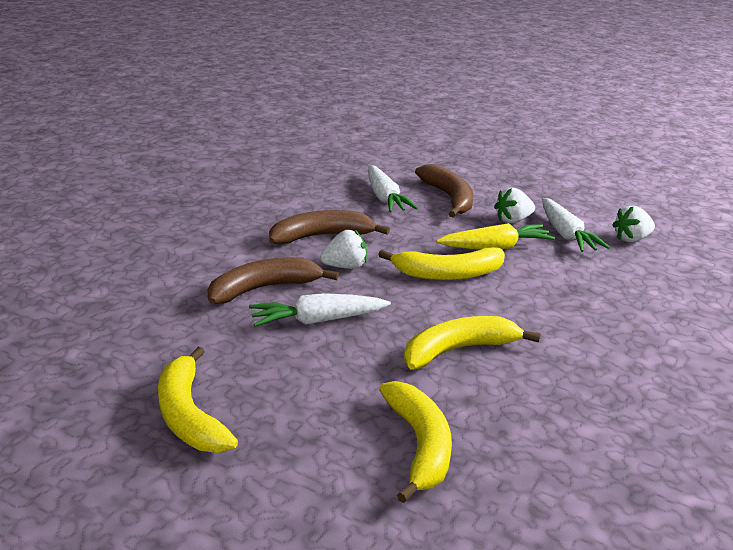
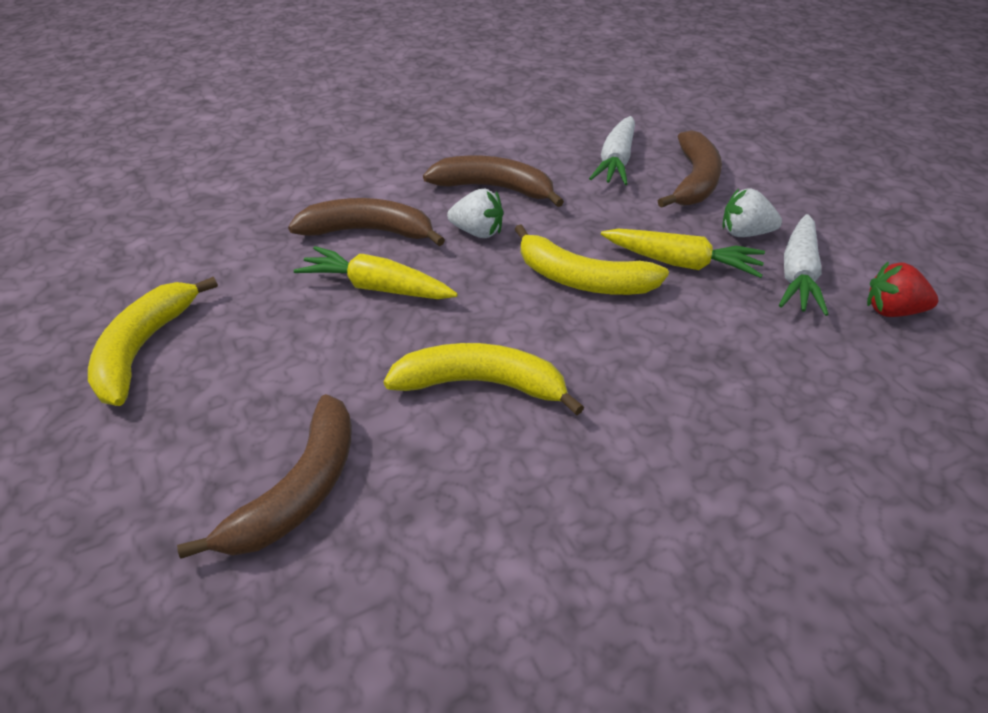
camera: 35 degrees right, 15 degrees up
white carrot [249,293,391,327] -> yellow carrot [294,246,458,299]
yellow banana [379,381,452,503] -> brown banana [177,394,352,559]
white strawberry [613,206,655,242] -> red strawberry [867,262,938,317]

